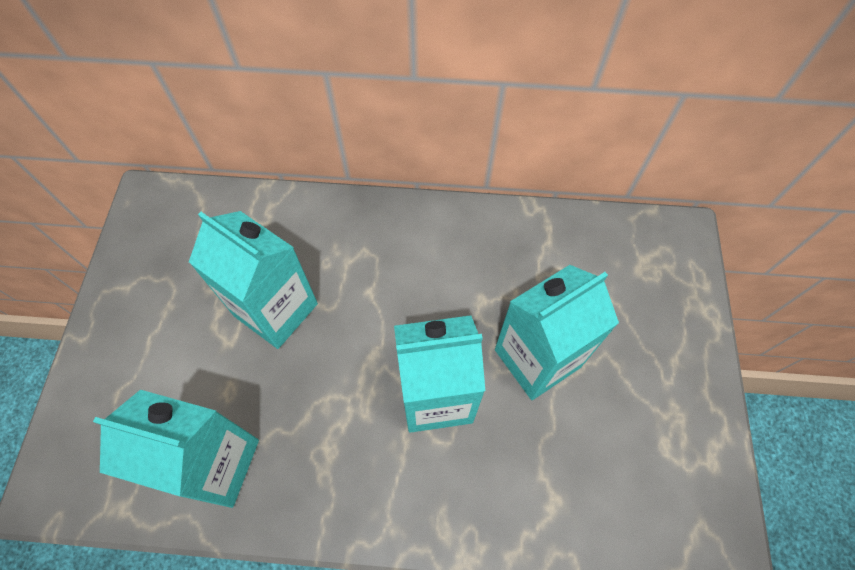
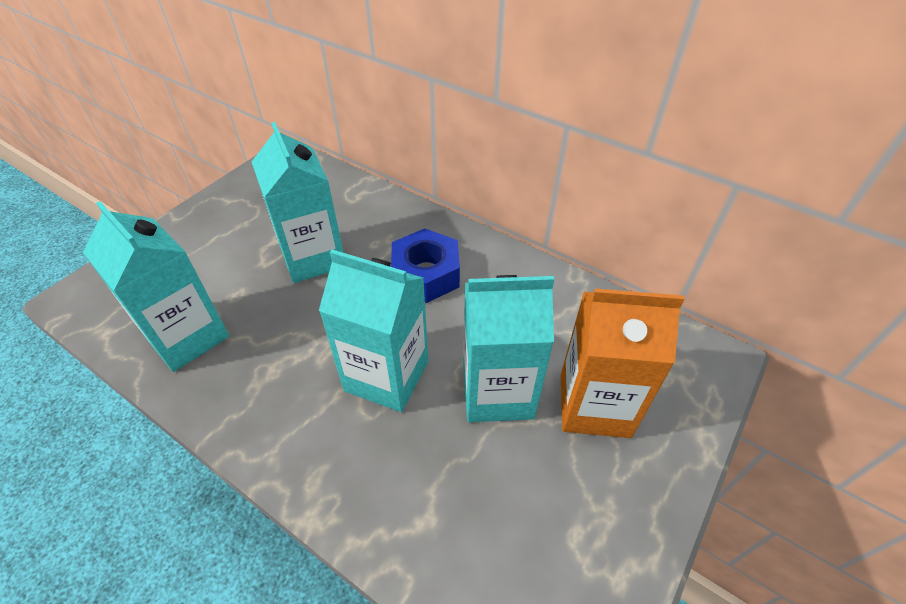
camera: 30 degrees right, 15 degrees down
none -> blue nut [391,228,460,303]
none -> orange carton [561,289,685,438]

